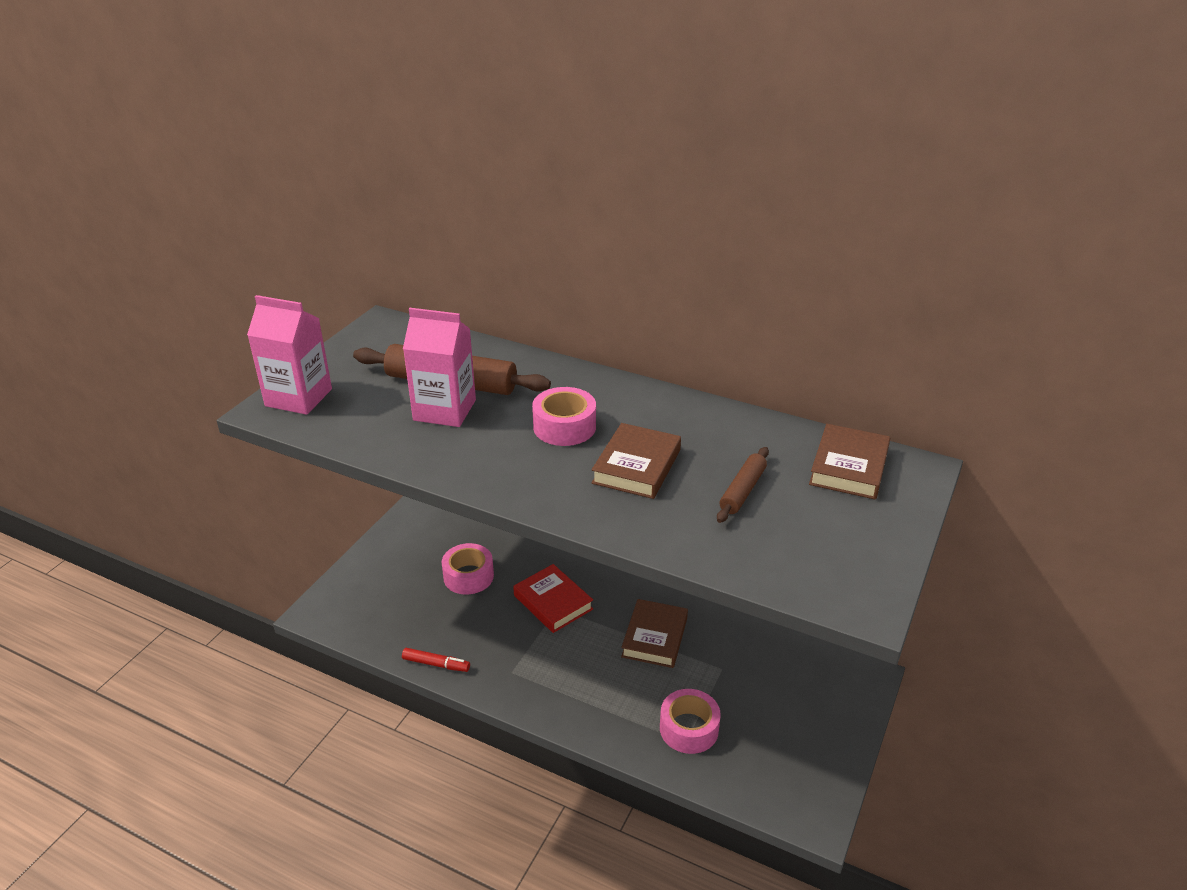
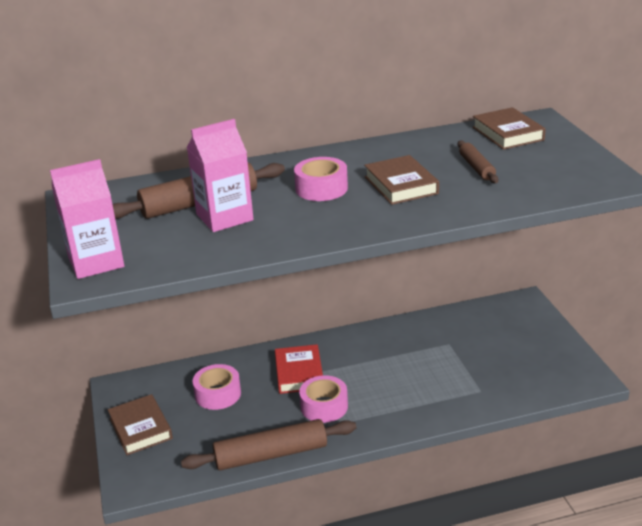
camera: 40 degrees left, 5 degrees down
red marker [402,648,470,672] -> brown rolling pin [181,419,356,471]
red book [513,564,593,633] -> red book turned 75 degrees clockwise [275,344,323,394]
brown book [621,599,688,668] -> brown book moved to [108,394,173,455]
pink tape [660,689,721,754] -> pink tape moved to [299,375,348,423]

